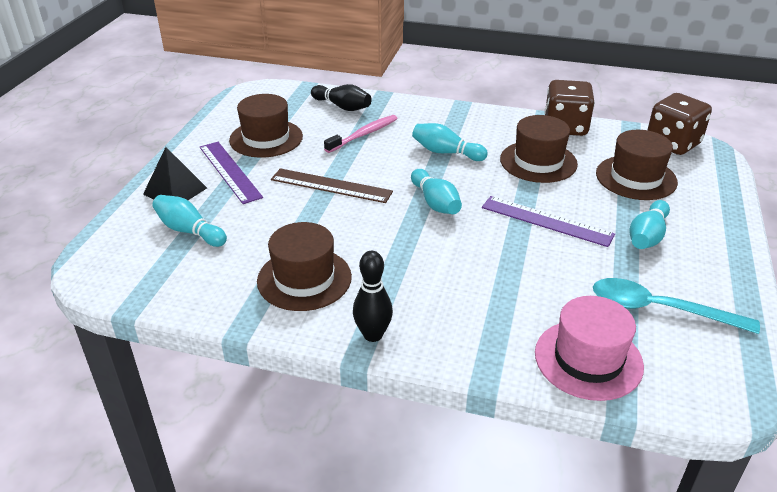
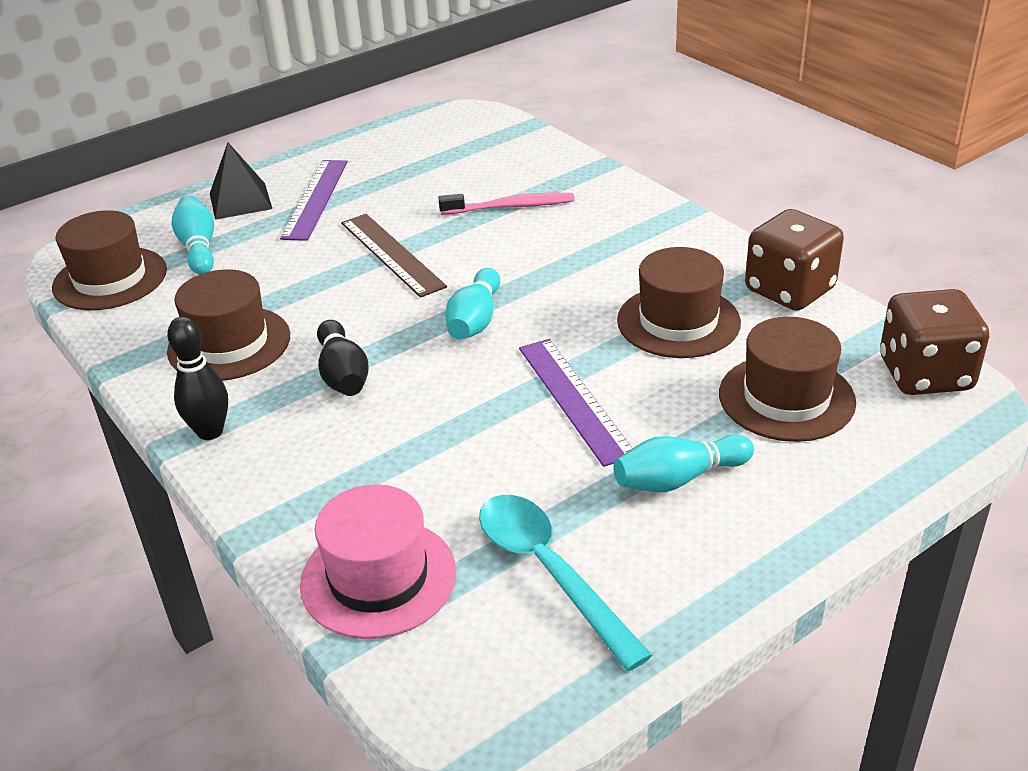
camera: 40 degrees right, 0 degrees up
brown hat [229,94,303,158] -> brown hat moved to [52,210,167,310]
black bowling pin [311,84,372,111] -> black bowling pin moved to [317,320,369,396]
turquoise bowling pin [412,123,488,161] -> none

